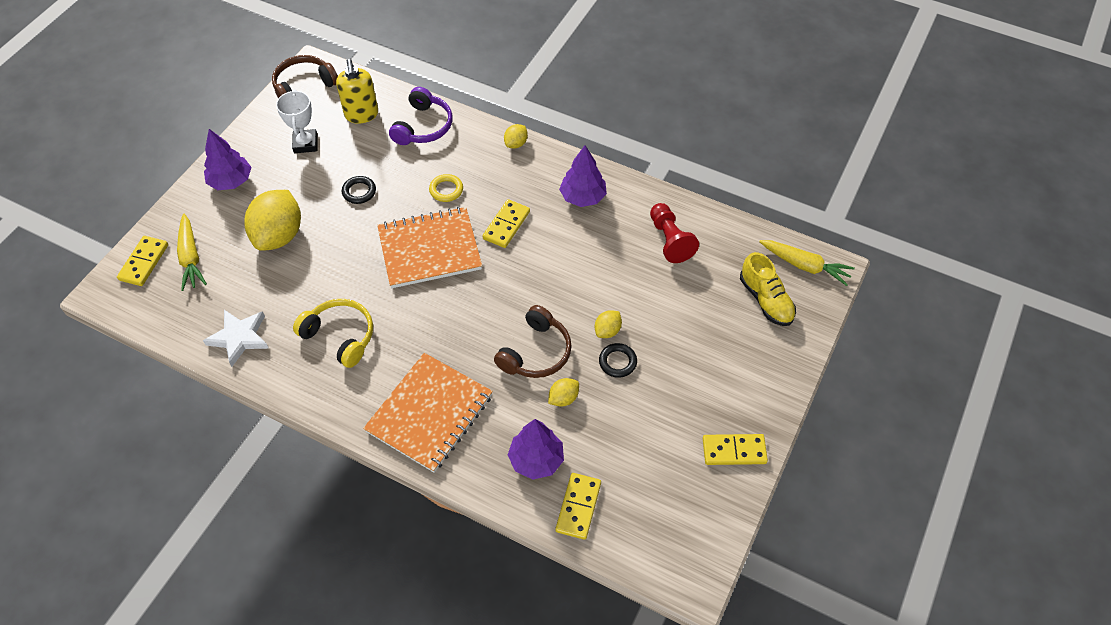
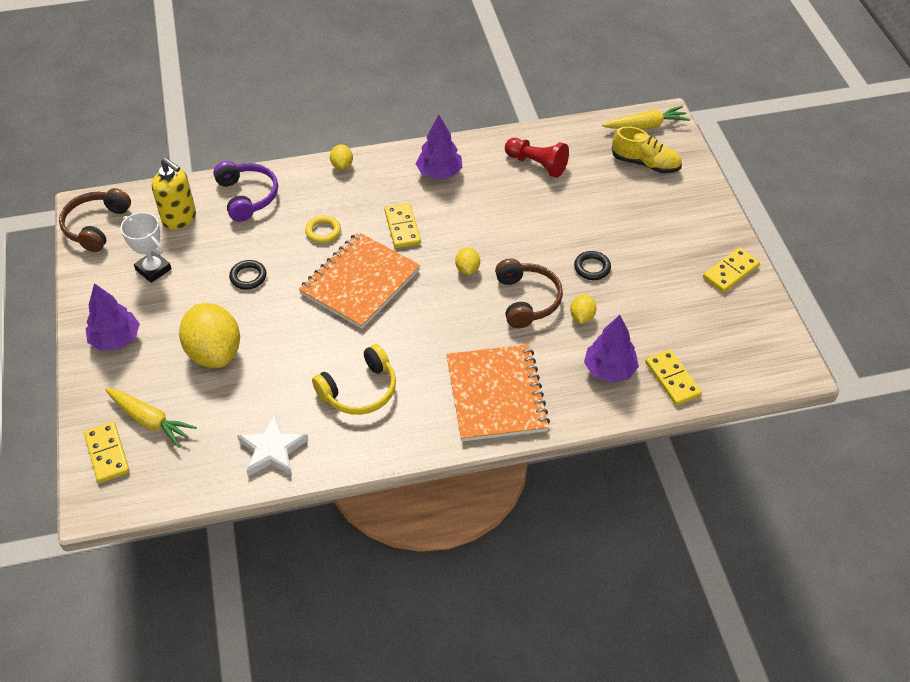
camera: 40 degrees left, 5 degrees down
yellow headphones [293,299,373,368] -> yellow headphones turned 150 degrees clockwise [312,344,396,415]
yellow lemon [595,310,622,338] -> yellow lemon moved to [455,247,480,275]

